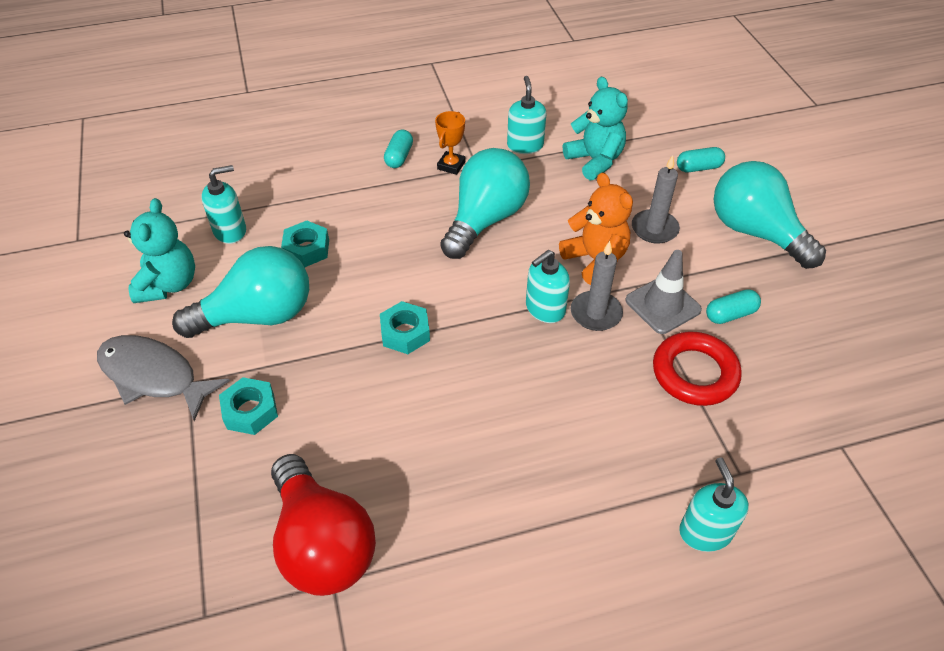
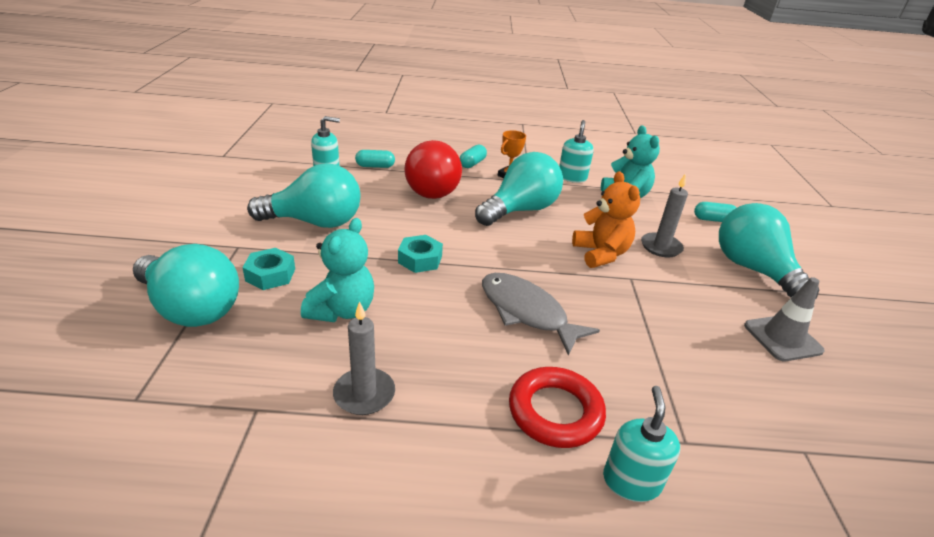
camera: 15 degrees right, 15 degrees down
grey fish [97,335,230,421] -> grey fish moved to [482,273,600,356]
turquoise teddy bear [124,198,195,303] -> turquoise teddy bear moved to [301,218,374,322]
red light bulb [271,454,376,596] -> red light bulb moved to [404,140,462,199]
turquoise nut [281,220,329,267] -> none
turquoise soap dispenser [526,250,570,323] -> none
grey candle [571,241,623,331] -> grey candle moved to [333,301,395,415]
grey traffic cone [625,250,702,334] -> grey traffic cone moved to [744,277,825,361]
red ring [653,331,742,406] -> red ring moved to [509,367,606,448]
turquoise capsule [706,289,761,324] -> turquoise capsule moved to [355,150,395,168]
none -> turquoise light bulb [133,244,239,327]

